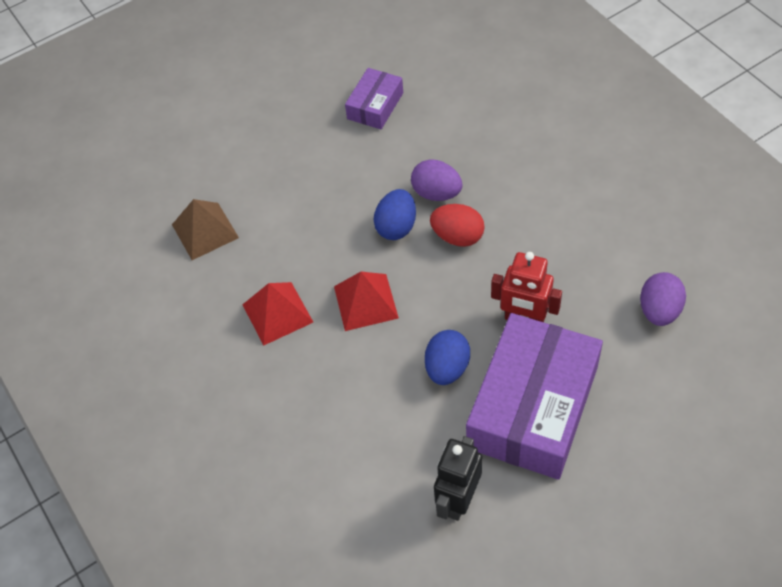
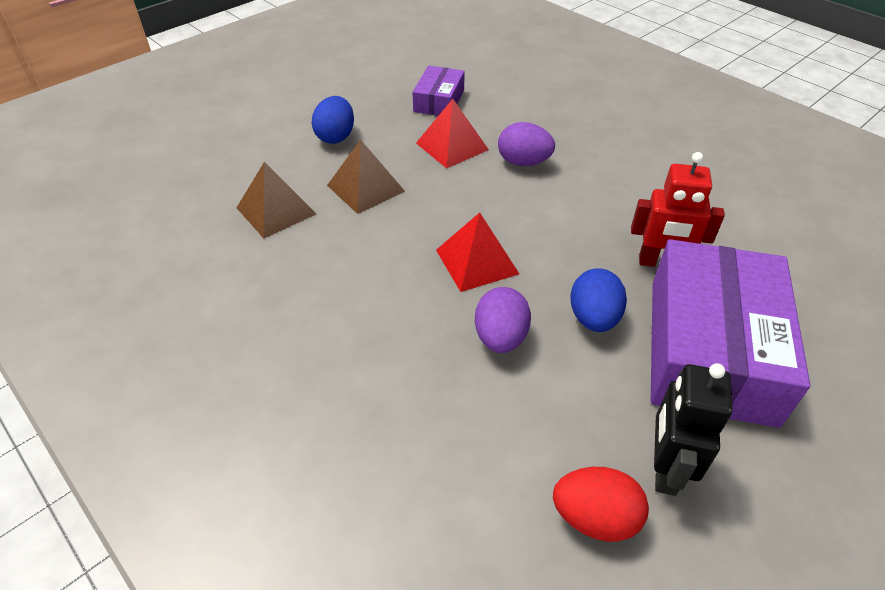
camera: 15 degrees left, 10 degrees down
red pyramid [242,282,313,346] -> red pyramid moved to [416,99,489,169]
blue egg [374,189,416,240] -> blue egg moved to [312,96,354,144]
red egg [430,204,485,247] -> red egg moved to [553,467,649,542]
purple egg [640,272,686,326] -> purple egg moved to [475,287,531,353]
none -> brown pyramid [327,140,405,214]

